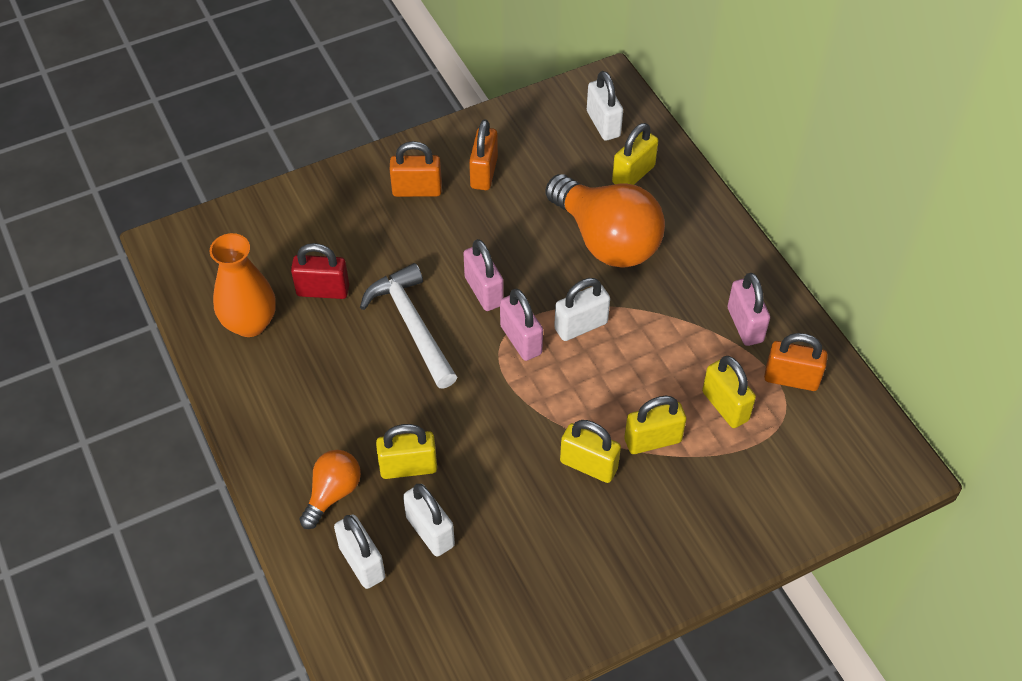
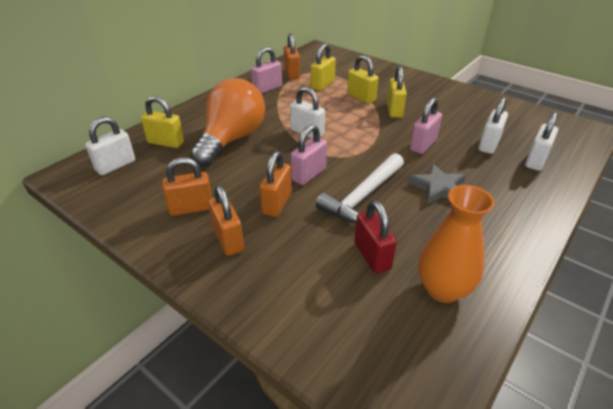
camera: 115 degrees left, 15 degrees down
orange light bulb [299,450,361,529] -> none
yellow padlock [376,424,437,479] -> none
pink padlock [500,289,543,361] -> pink padlock moved to [410,98,442,154]
none -> orange padlock [260,151,292,217]
none -> grey star [408,163,466,204]

